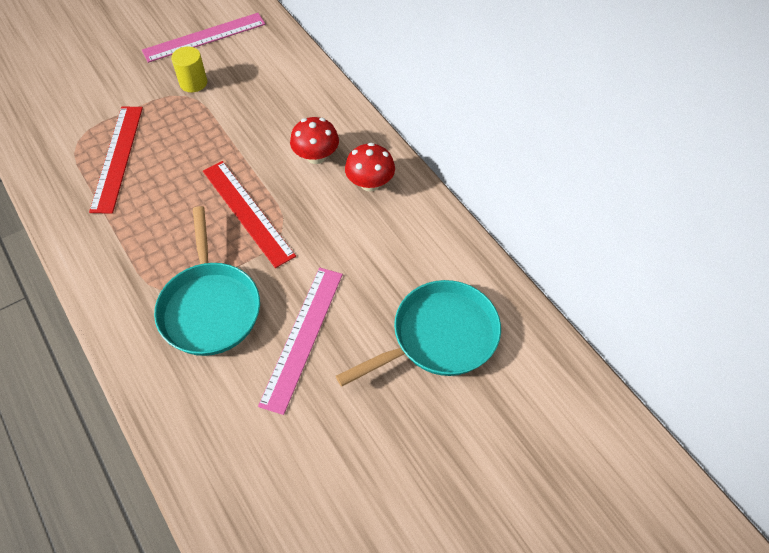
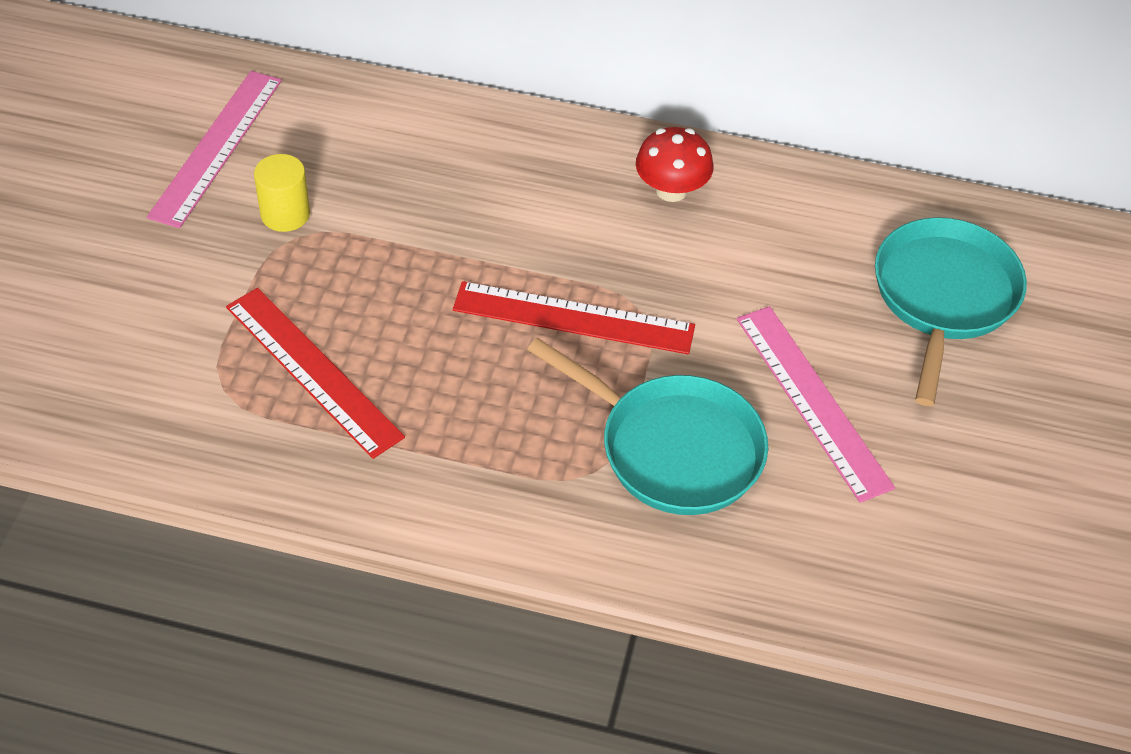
camera: 45 degrees left, 5 degrees down
red mushroom [290,117,339,164] -> none

